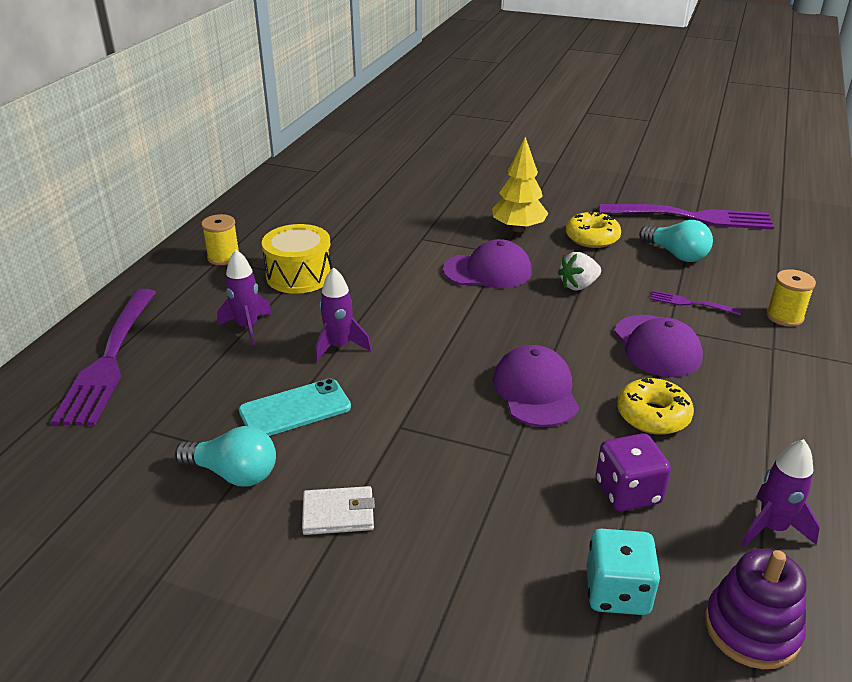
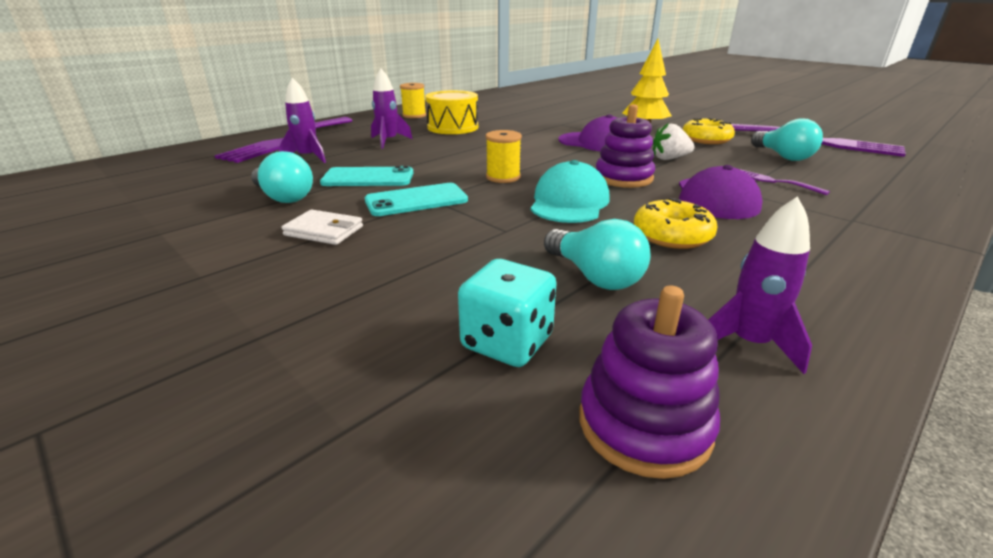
camera: 25 degrees right, 5 degrees down
purple rocket [315,267,371,362] -> purple rocket moved to [279,77,326,163]
purple cap [493,345,579,427] -> turquoise cap [531,160,610,223]
purple dice [596,433,671,512] -> turquoise light bulb [544,219,651,290]
yellow spool [766,269,816,327] -> yellow spool moved to [486,130,522,183]
none -> turquoise phone [365,183,468,216]
none -> purple stacking toy [596,104,655,188]

